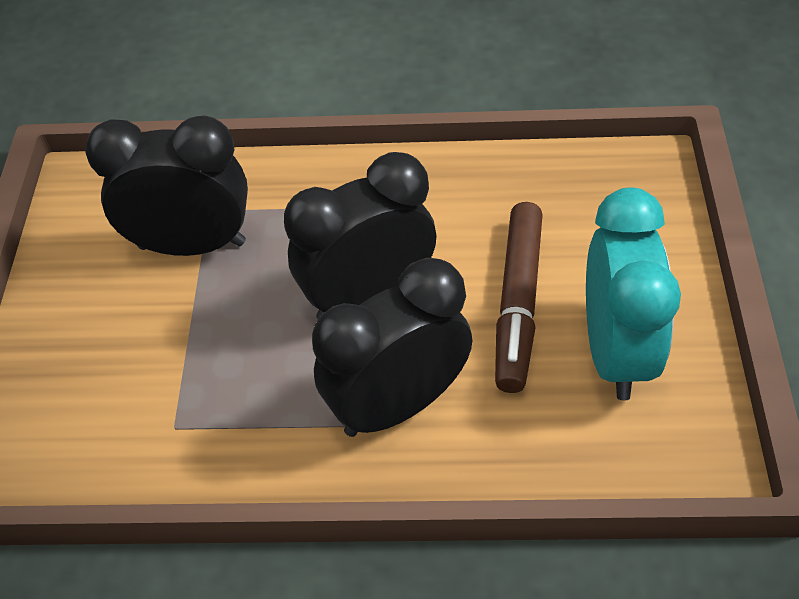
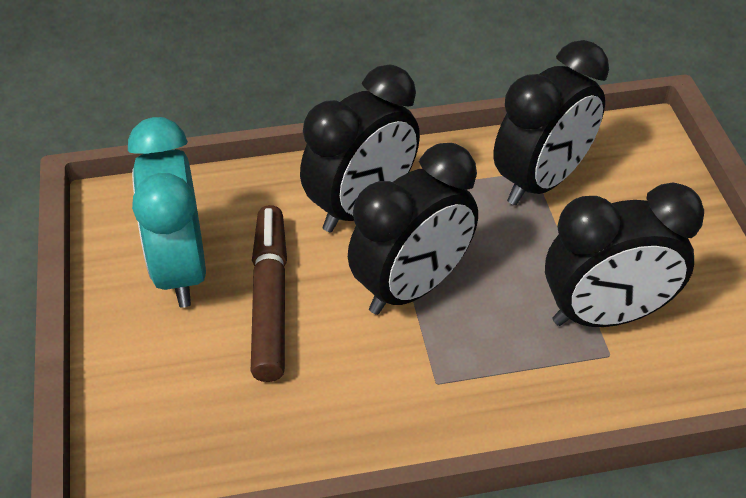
camera: 165 degrees right, 5 degrees down
none -> black clock [493,40,609,205]

